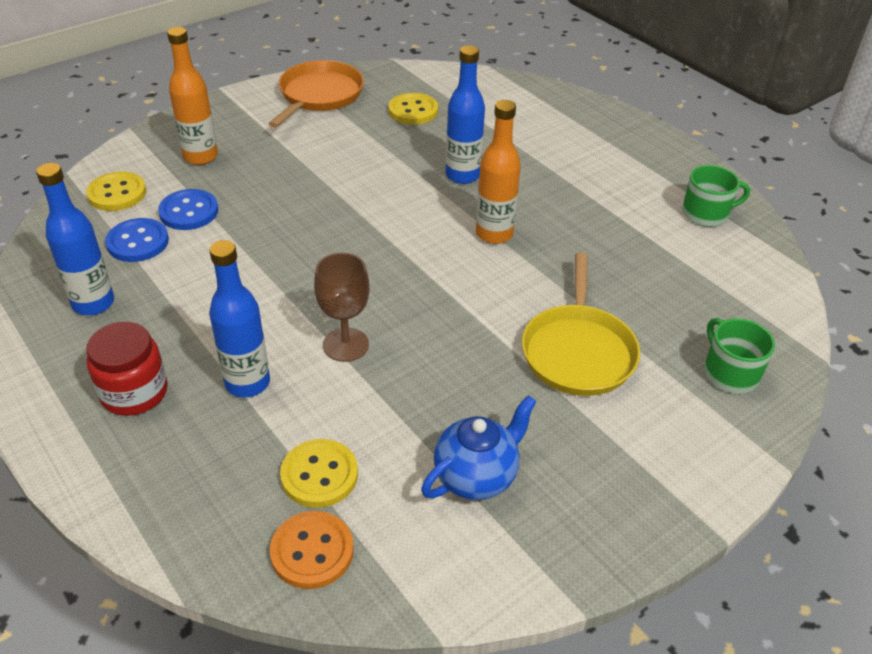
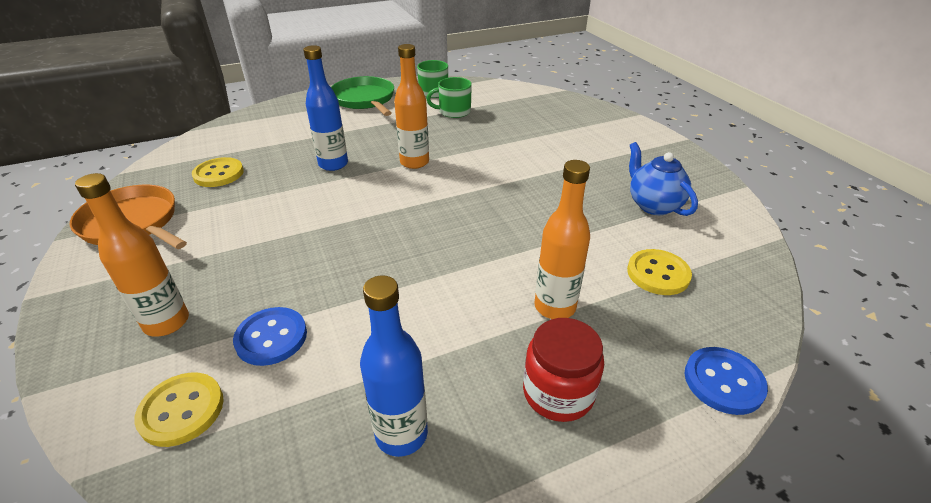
camera: 75 degrees left, 5 degrees down
blue button [105,218,169,262] -> blue button moved to [684,347,768,415]
blue bottle [209,240,270,397] -> orange bottle [534,160,590,319]
orange button [270,511,354,589] -> none
brown goblet [314,253,369,362] -> none
yellow pan [522,252,640,396] -> none
green mug [704,318,775,394] -> green mug moved to [426,77,472,118]
none -> green pan [331,76,394,116]

